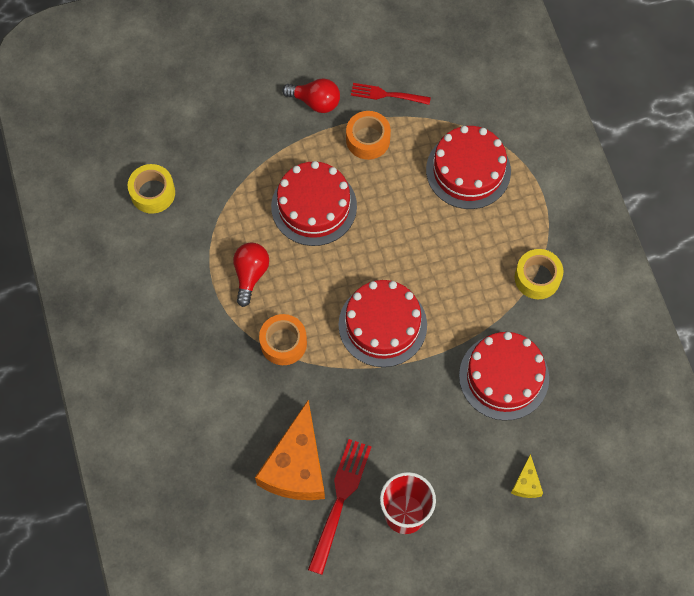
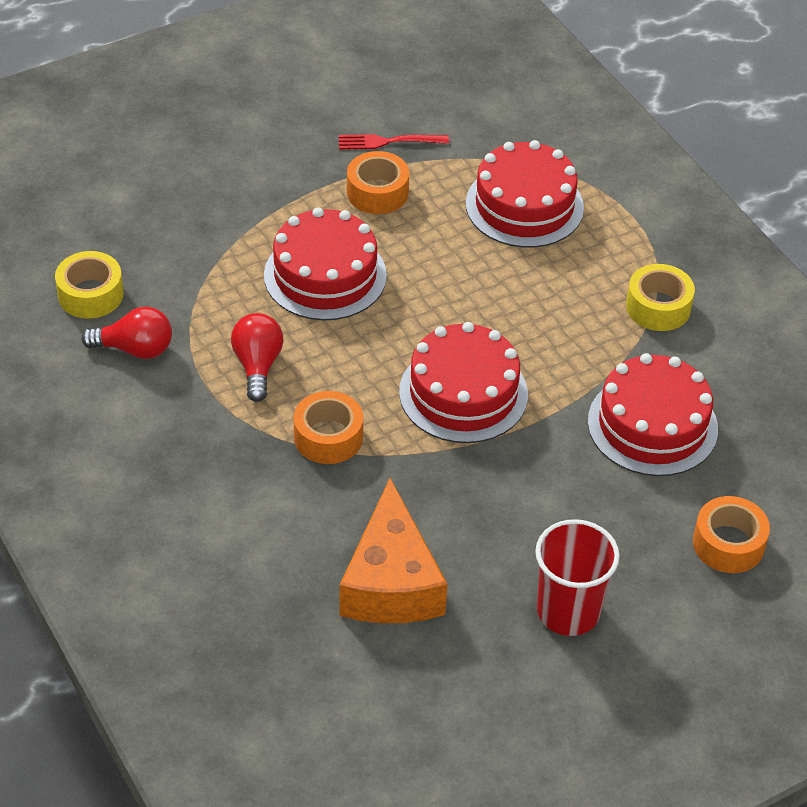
camera: 15 degrees left, 20 degrees down
red light bulb [282,78,340,113] -> red light bulb moved to [81,307,172,359]
red fork [308,439,372,575] -> none
yellow cheese [511,454,543,498] -> orange tape [693,496,770,573]

